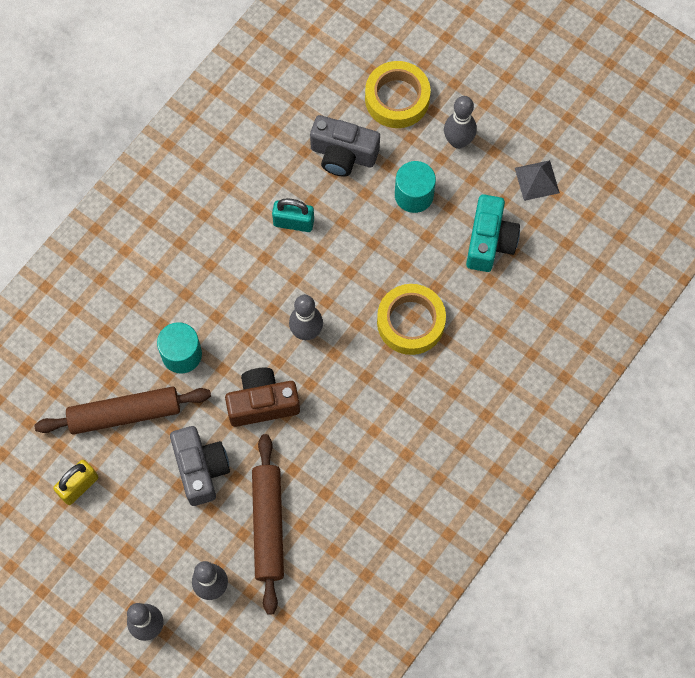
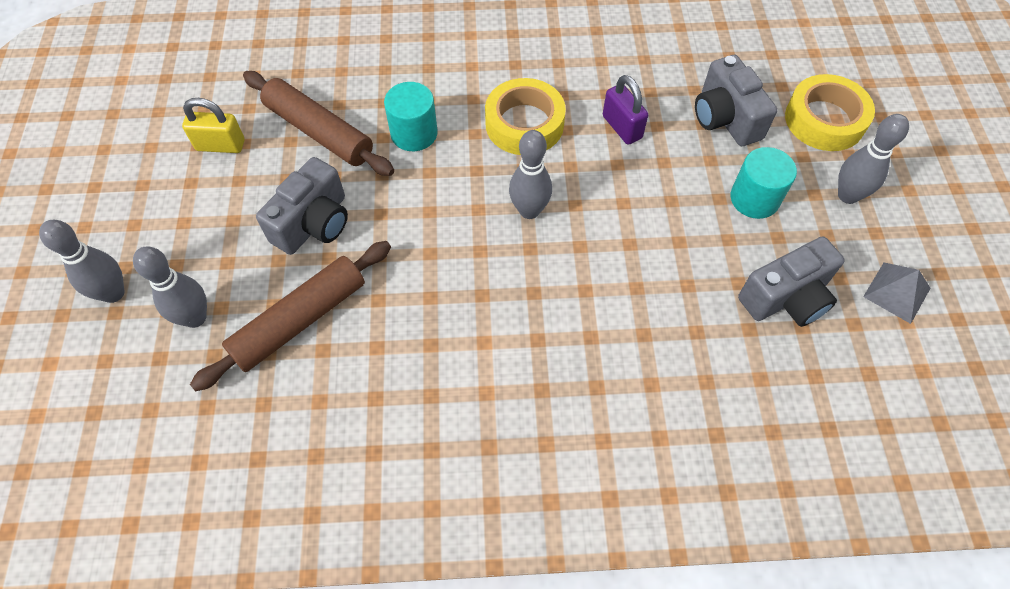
camera: 50 degrees right, 10 degrees down
brown camera [225,368,300,427] -> none
turquoise padlock [272,198,314,232] -> purple padlock [603,75,648,145]
yellow tape [377,284,446,355] -> yellow tape moved to [485,78,566,155]
turquoise camera [466,194,520,272] -> grey camera [738,236,845,327]

